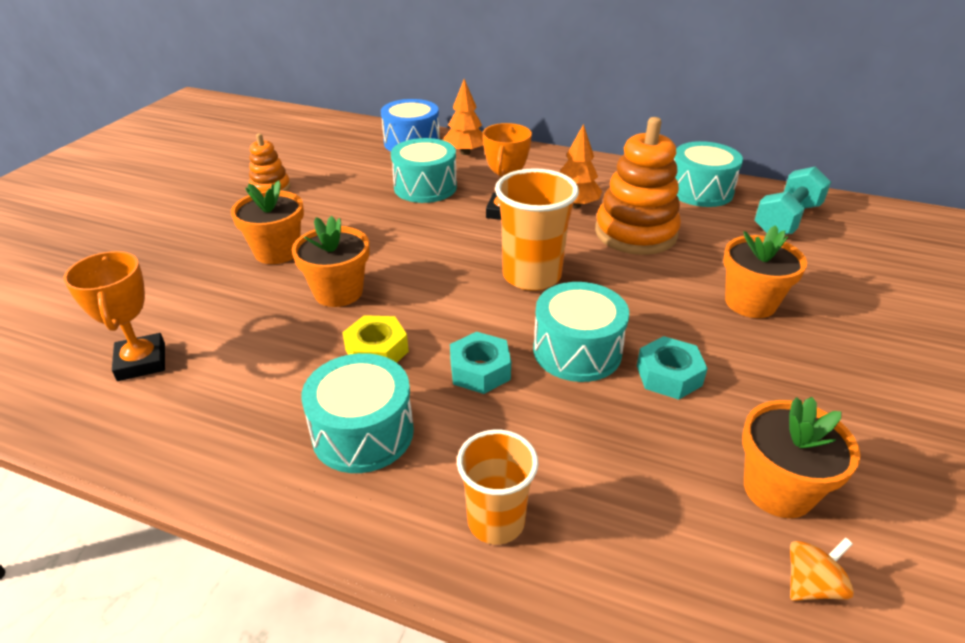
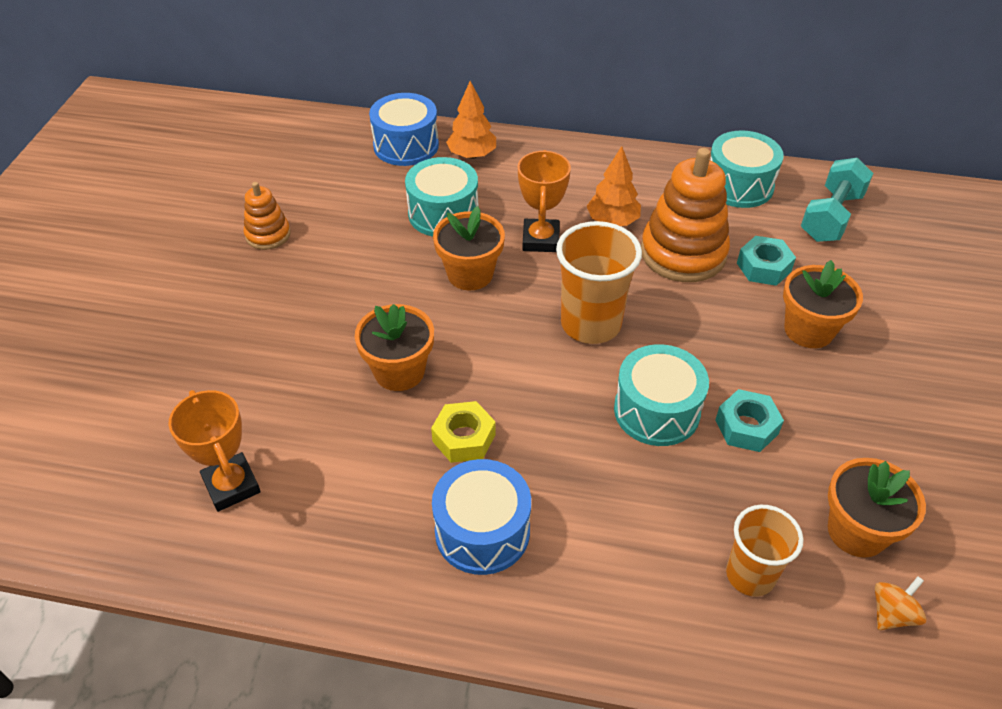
camera: 10 degrees left, 10 degrees up
orange flower pot [231,180,304,264] -> orange flower pot moved to [433,206,505,290]
turquoise drum [301,353,414,473] -> blue drum [432,459,531,575]
turquoise nut [450,332,511,394] -> turquoise nut moved to [737,236,796,286]
orange cup [457,430,538,545] -> orange cup moved to [726,505,804,597]

